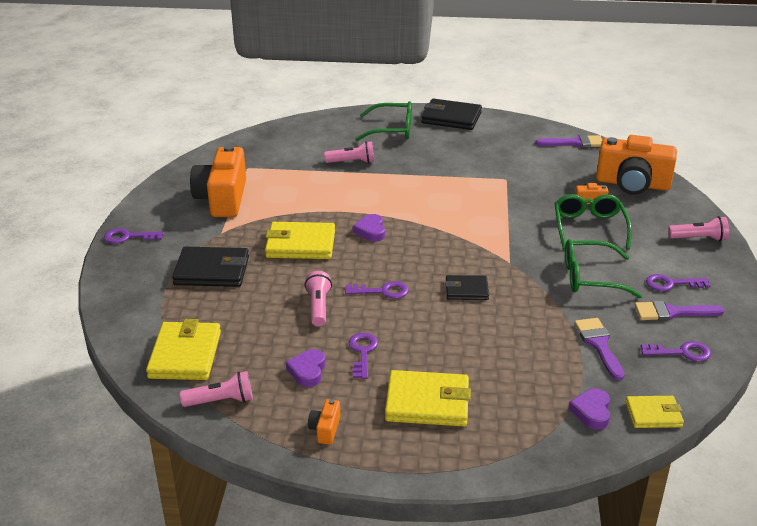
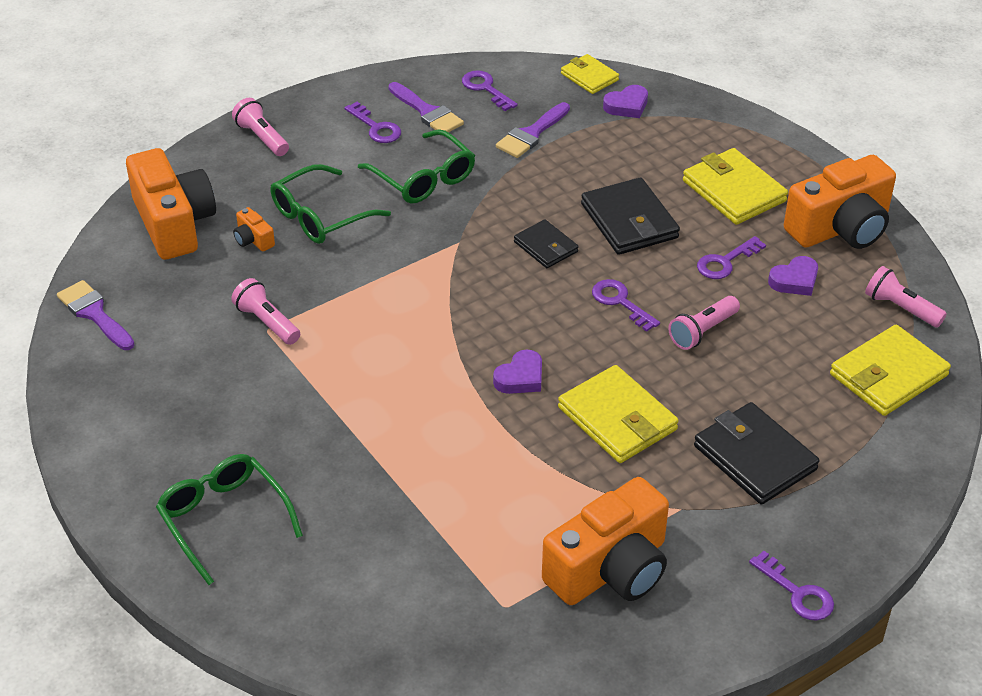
camera: 130 degrees left, 10 degrees up
orange camera [308,399,340,445] -> orange camera [784,155,896,249], size x2.42
pink flashlight [324,141,374,163] -> pink flashlight moved to [231,278,300,345]
black wallet [421,99,482,130] -> black wallet moved to [581,178,680,255]

